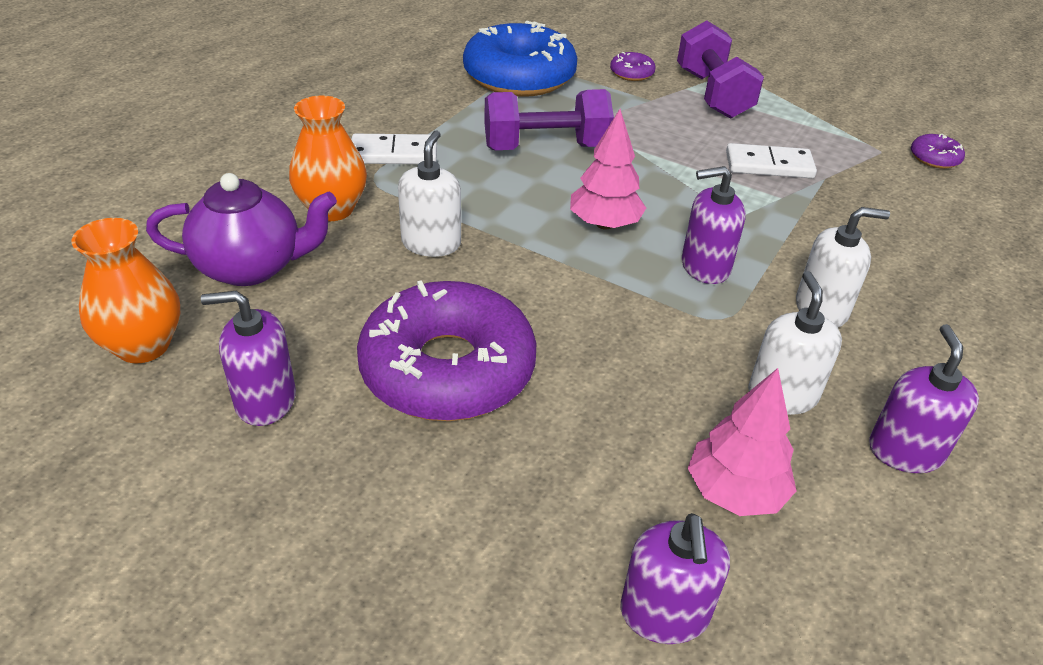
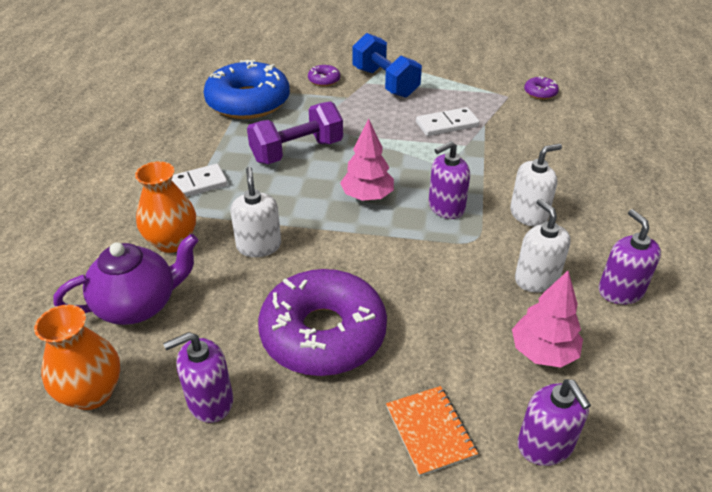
camera: 20 degrees left, 0 degrees up
purple dumbbell [677,20,764,119] -> blue dumbbell [352,33,422,98]
none -> orange notebook [386,386,478,476]

